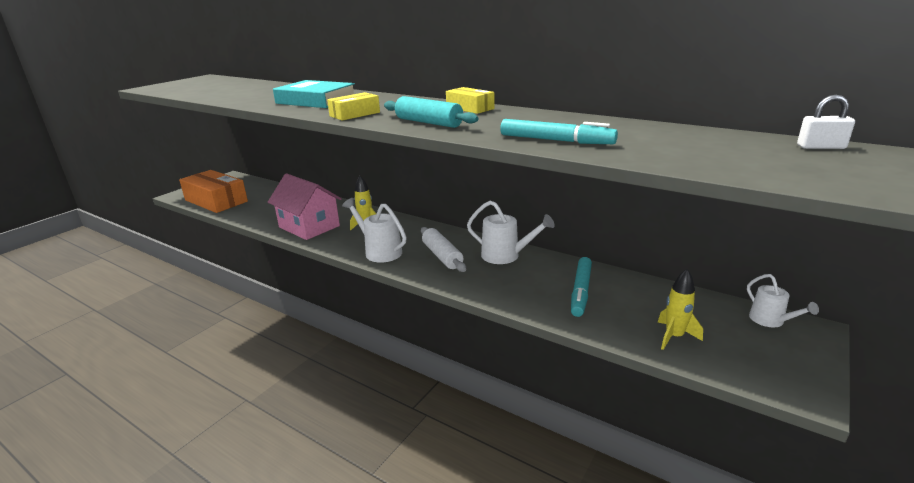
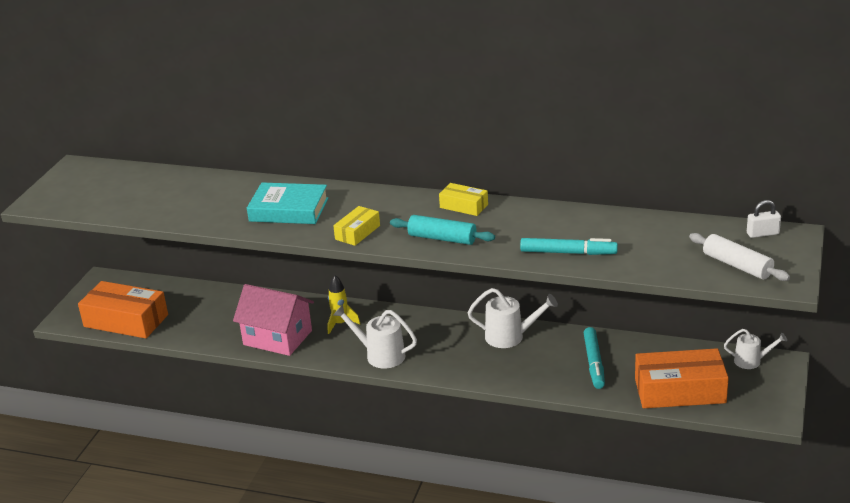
camera: 15 degrees left, 5 degrees up
white rolling pin [421,227,466,272] -> white rolling pin moved to [689,233,790,281]
yellow rocket [658,269,703,350] -> orange box [635,348,729,408]
white watering can [747,274,819,327] -> white watering can turned 45 degrees counterclockwise [724,329,787,369]

